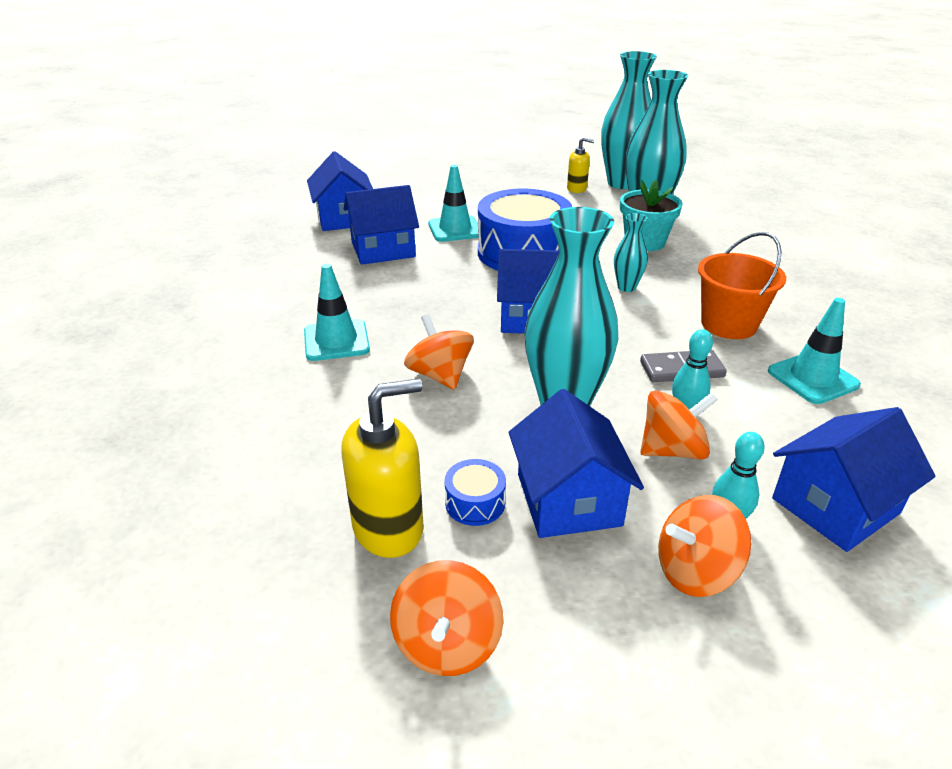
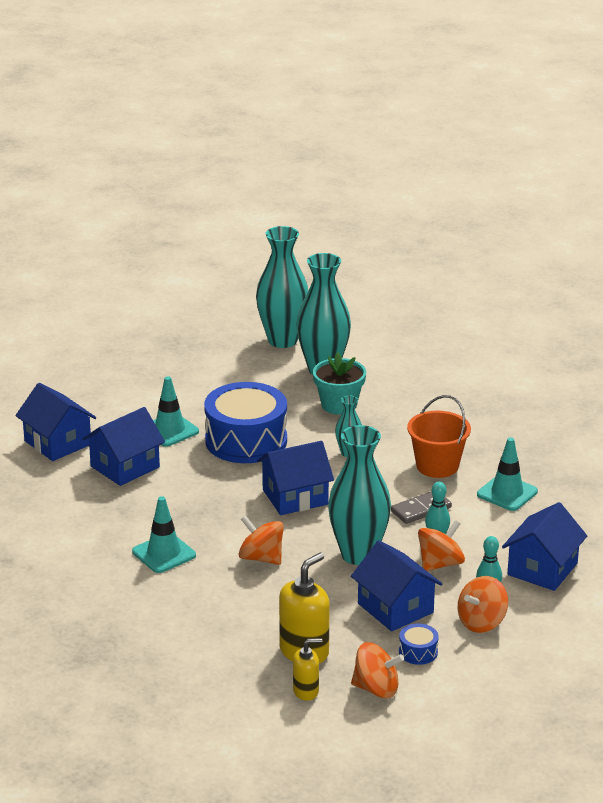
camera: 25 degrees left, 5 degrees down
orange spinning top [390,560,503,676] -> orange spinning top turned 60 degrees counterclockwise [351,642,404,698]
blue drum [444,459,506,526] -> blue drum moved to [399,624,439,665]
yellow soap dispenser [567,137,594,193] -> yellow soap dispenser moved to [293,638,322,701]

